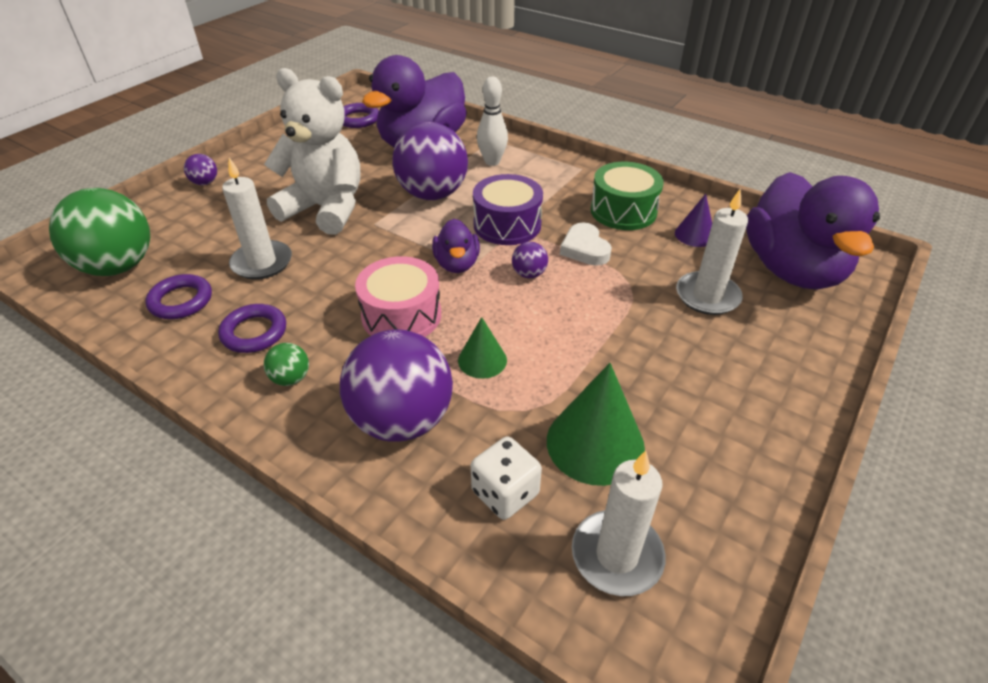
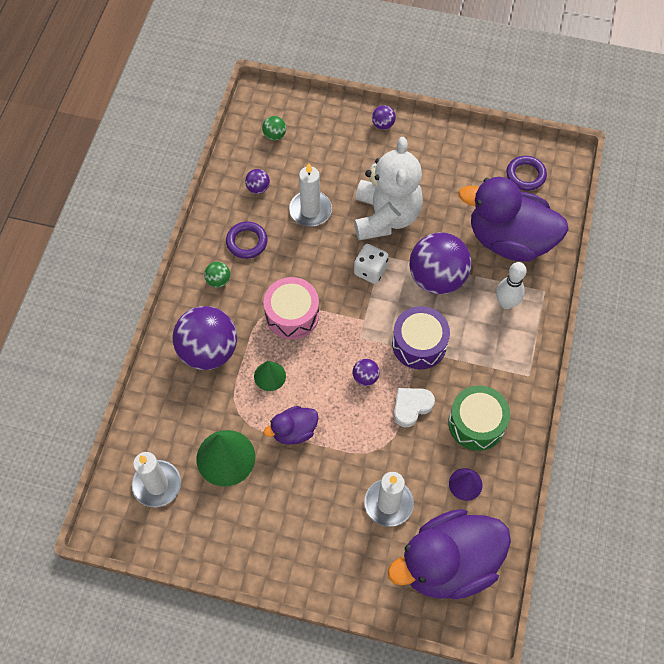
camera: 70 degrees right, 20 degrees up
green ball [49,188,150,276] -> green ball [262,116,286,141], size x0.43
purple ring [145,274,212,319] -> purple ball [245,169,270,194]
purple duck [432,219,480,273] -> purple duck moved to [264,406,318,445]
white dice [471,436,542,520] -> white dice moved to [354,244,389,284]

